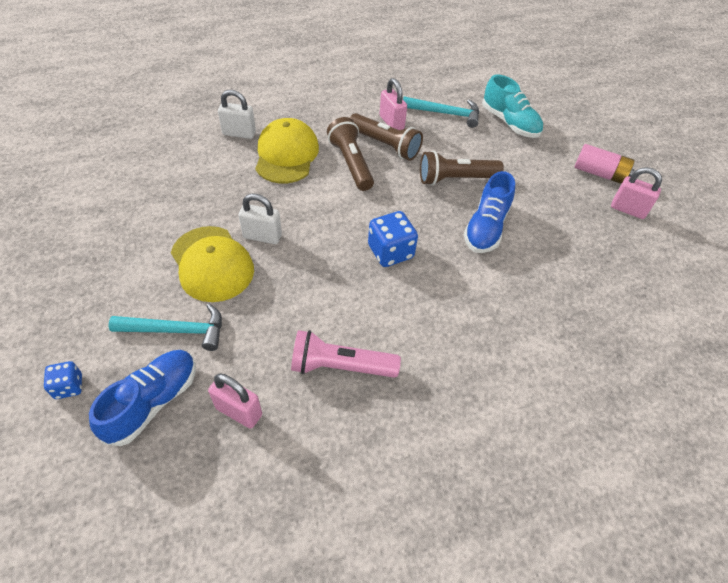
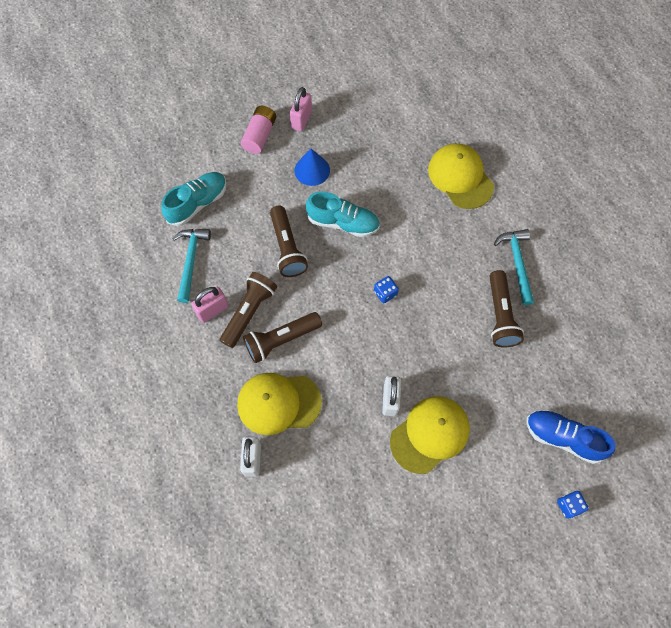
camera: 95 degrees left, 15 degrees up
turquoise hammer [109,304,222,351] -> turquoise hammer moved to [494,229,534,305]
pink padlock [208,373,262,429] -> none
pink flashlight [291,330,401,378] -> brown flashlight [490,270,524,347]
blue dice [368,211,418,267] -> blue dice [374,276,399,303], size x0.59
blue shoe [464,171,515,253] -> turquoise shoe [306,191,380,237]
none -> blue cone [295,149,330,186]
none -> yellow cap [428,143,494,209]

